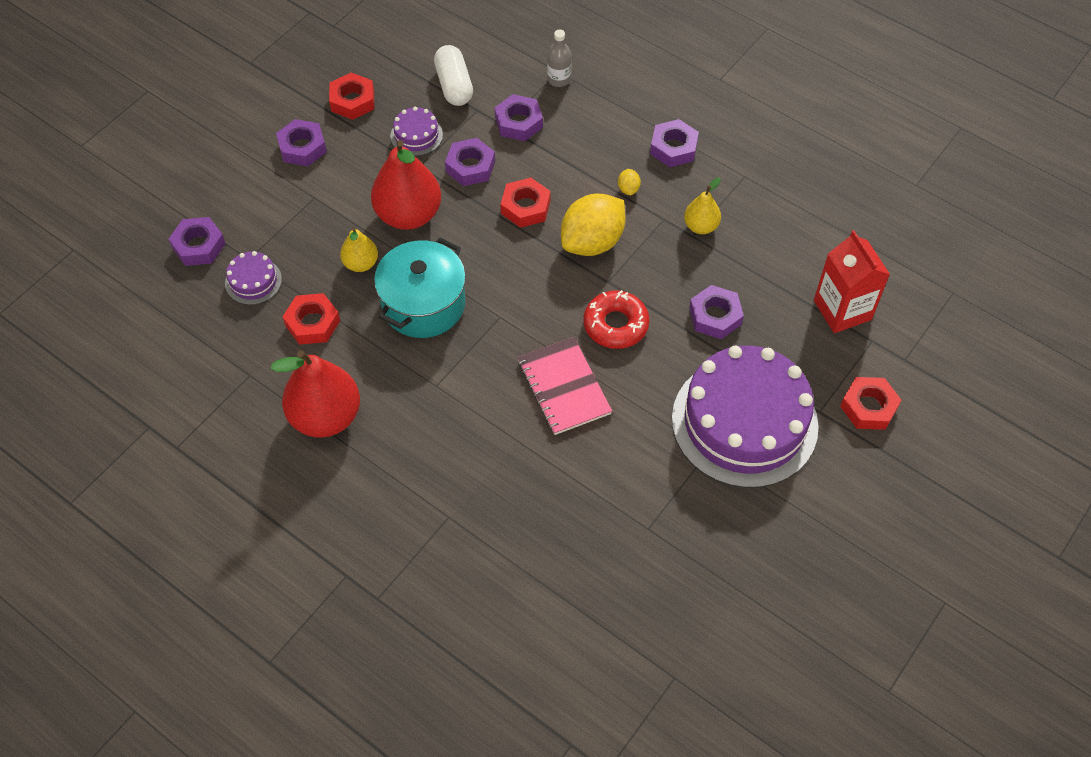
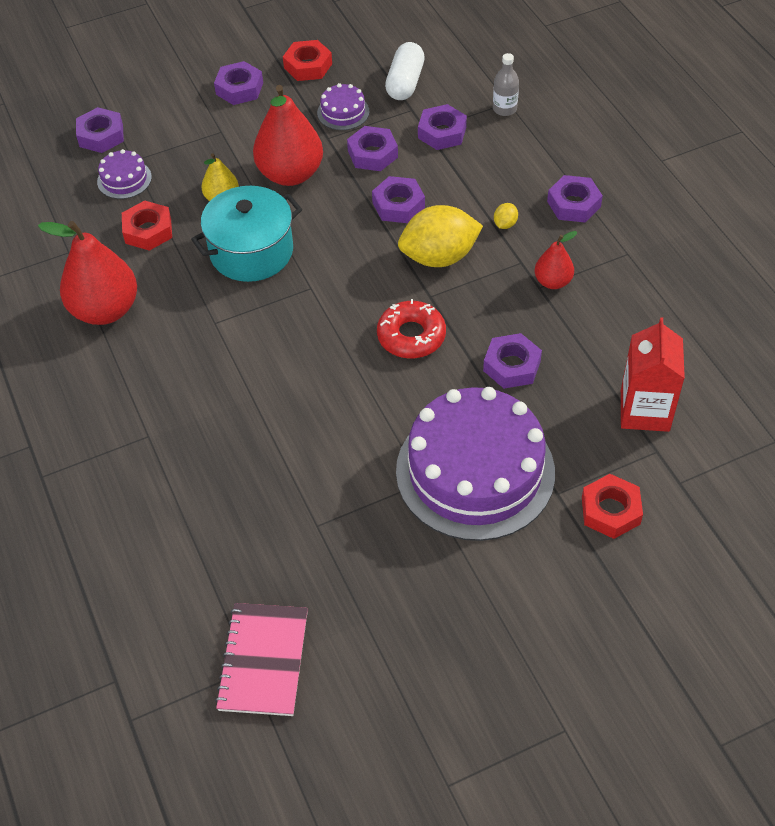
camera: 30 degrees right, 5 degrees down
red nut [501,178,551,228] -> purple nut [372,176,425,223]
pink notebook [518,337,612,435] -> pink notebook moved to [215,603,308,716]
yellow pear [684,177,721,234] -> red pear [535,231,577,289]

